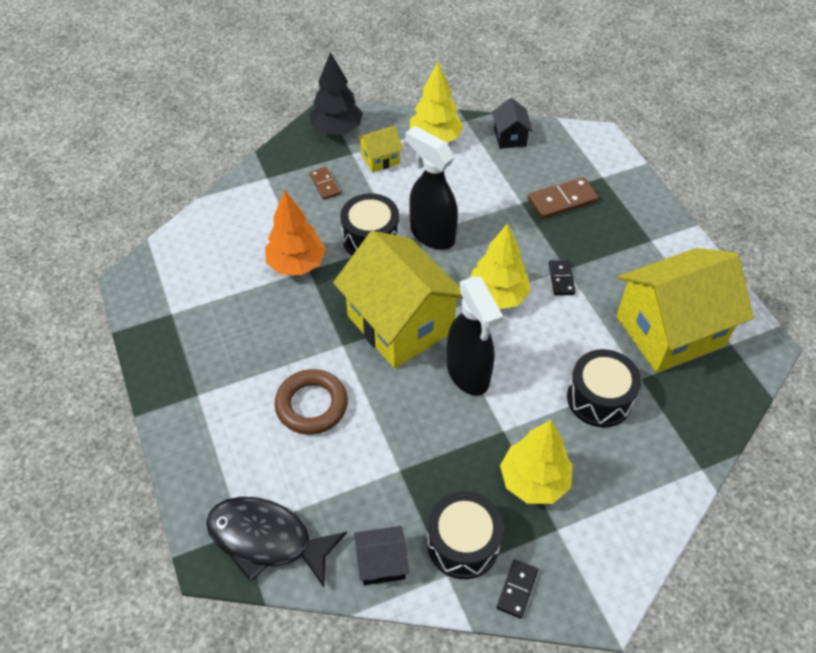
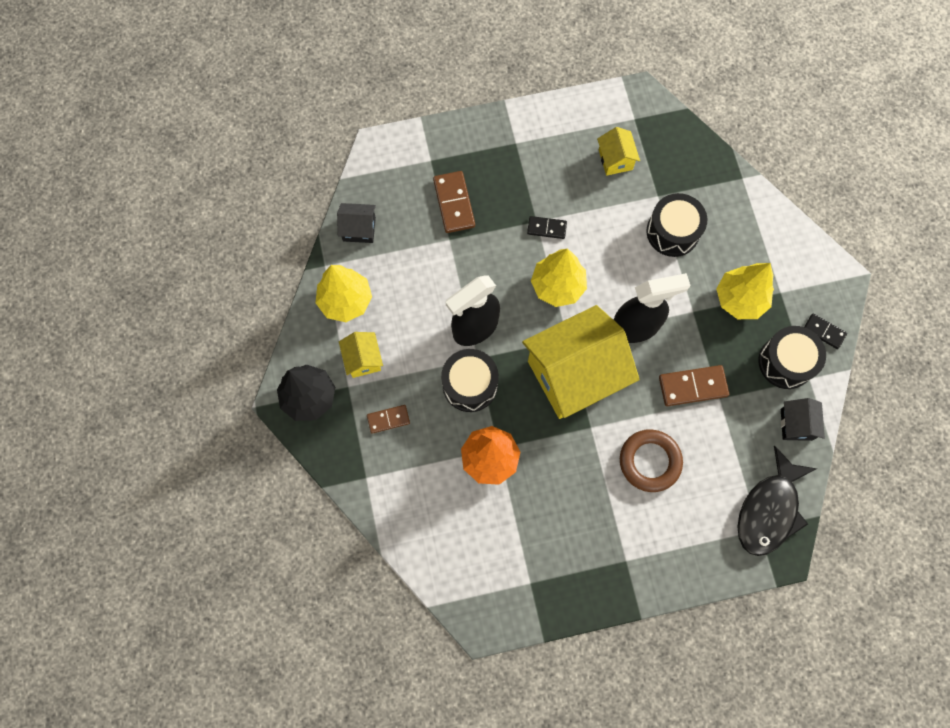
camera: 80 degrees left, 20 degrees up
yellow house [616,248,754,373] -> yellow house [597,127,640,176], size x0.44
none -> brown domino [659,365,729,406]

